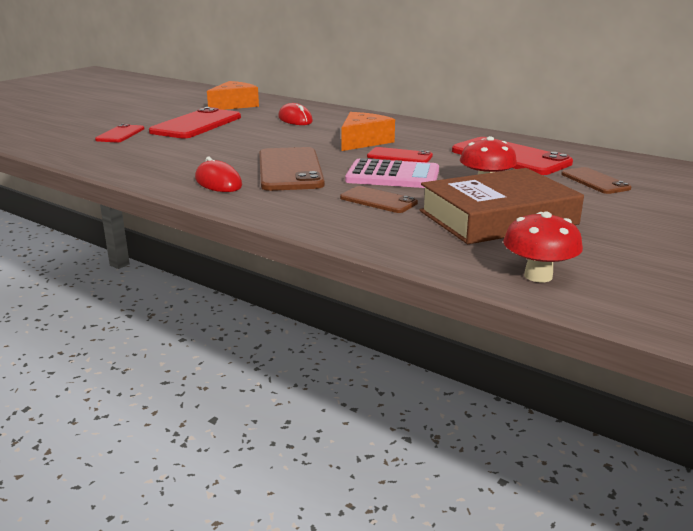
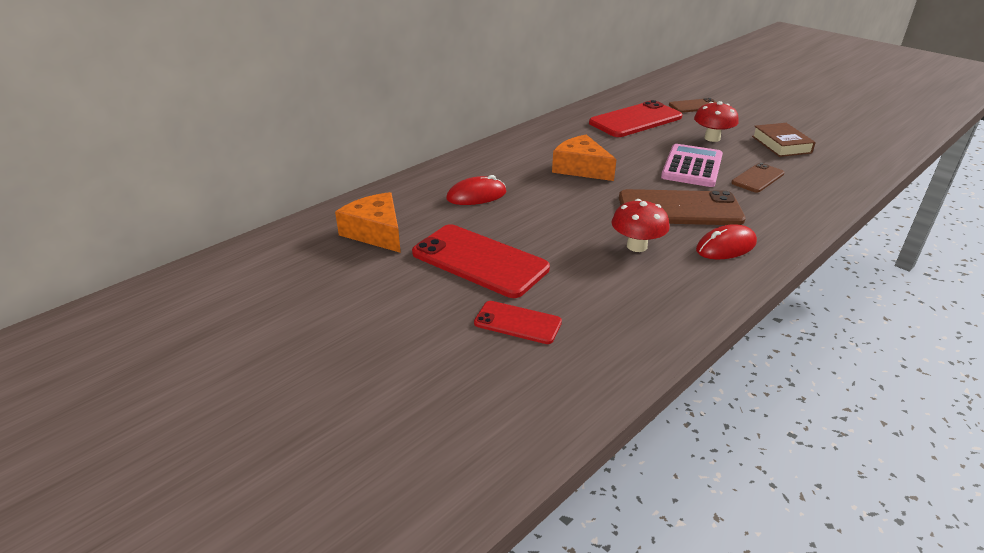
camera: 80 degrees left, 10 degrees up
red phone [367,147,433,162] -> none
brown book [420,168,584,244] -> brown book [752,123,816,157], size x0.57
red mushroom [503,212,583,282] -> red mushroom moved to [612,199,670,252]

